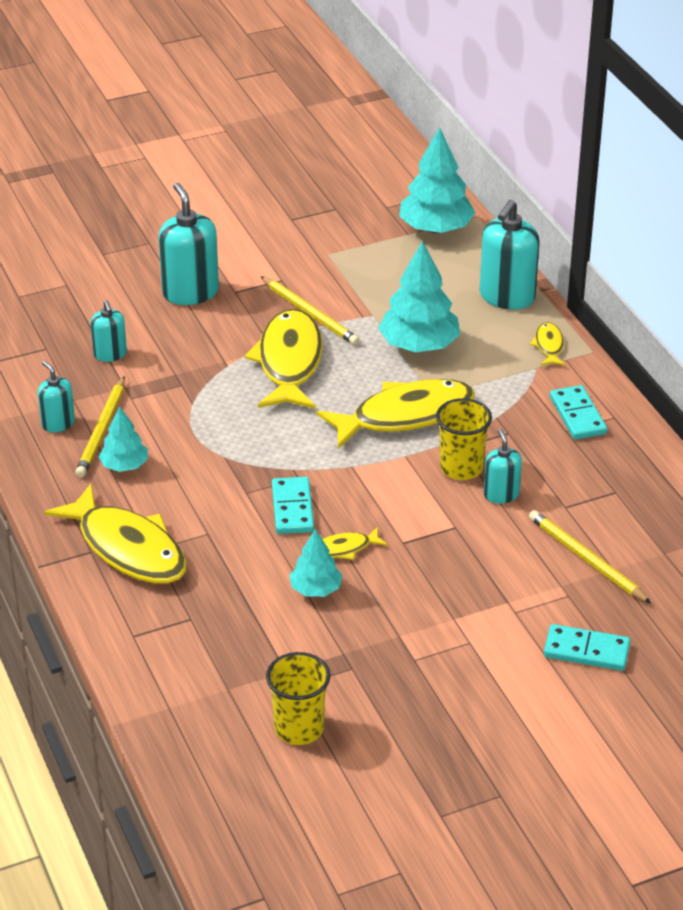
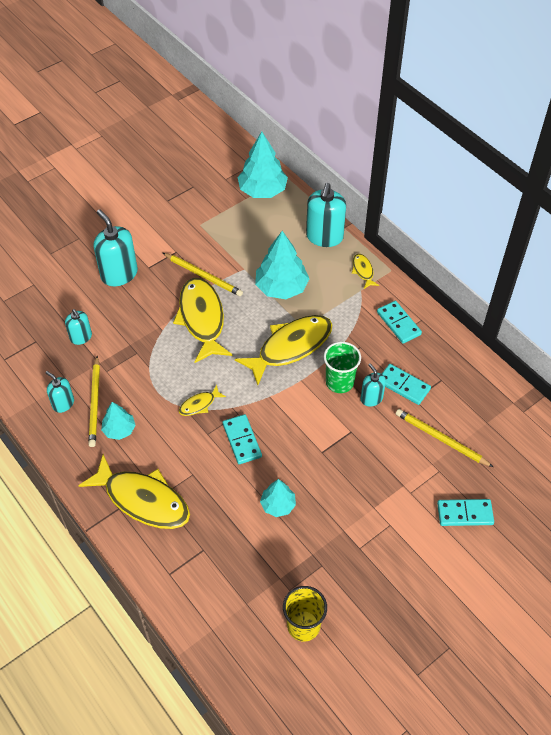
camera: 15 degrees left, 15 degrees up
yellow fish [322,527,387,560] -> yellow fish moved to [179,384,226,416]
yellow cup [436,398,492,480] -> green cup [324,342,361,393]
none -> turquoise domino [382,364,431,405]

